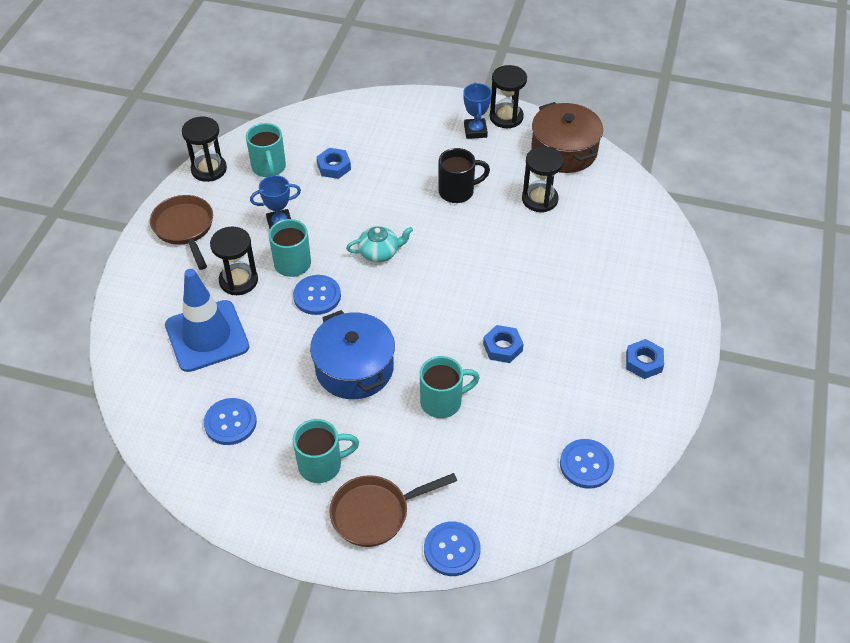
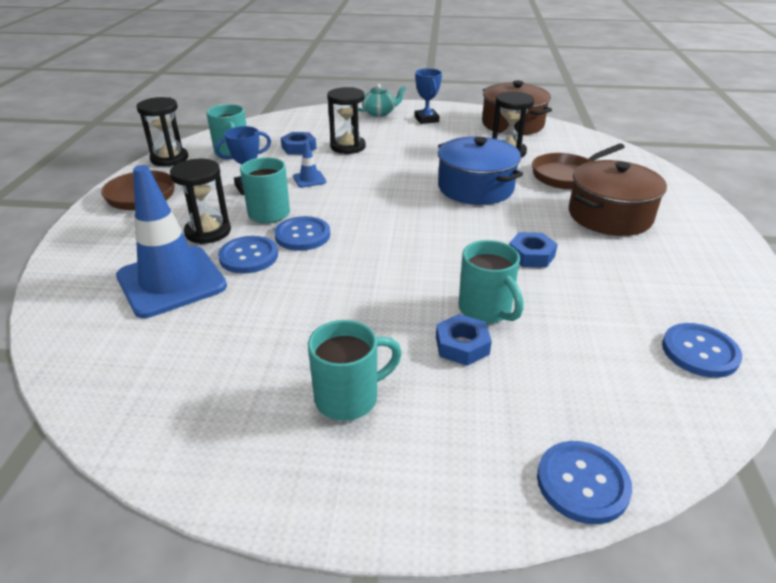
camera: 10 degrees left, 15 degrees down
blue button [204,398,257,445] -> blue button moved to [218,236,278,274]
blue pot [310,310,395,399] -> blue pot moved to [438,137,523,205]
brown pan [329,473,457,547] -> brown pan moved to [532,144,625,189]
turquoise teapot [346,226,413,262] -> turquoise teapot moved to [358,84,406,117]
turquoise mug [420,356,480,418] -> turquoise mug turned 90 degrees clockwise [459,240,524,324]
black mug [439,148,490,203] -> none
black hourglass [490,65,527,128] -> black hourglass moved to [327,87,366,154]
blue nut [626,339,664,379] -> blue nut moved to [436,314,492,366]
none -> blue traffic cone [293,141,326,188]
none -> brown pot [569,160,667,236]

